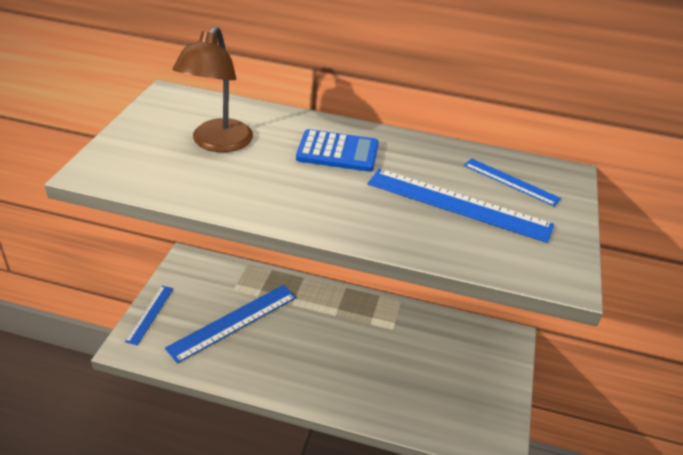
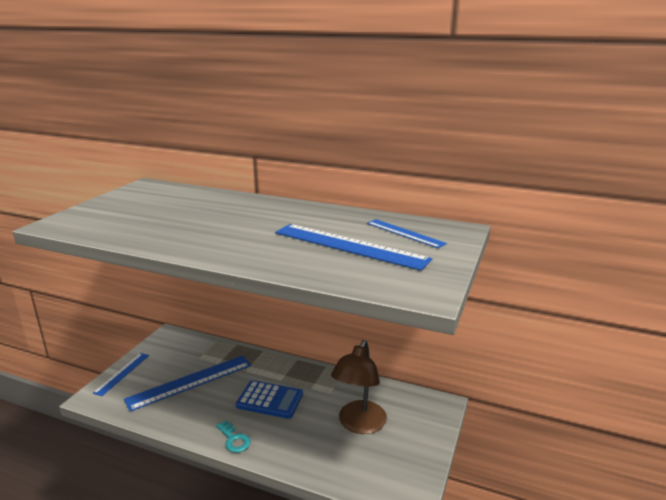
camera: 10 degrees right, 15 degrees down
brown lamp [173,26,253,152] -> brown lamp moved to [331,340,387,434]
blue calculator [296,129,379,172] -> blue calculator moved to [236,380,303,419]
none -> turquoise key [216,420,251,453]

